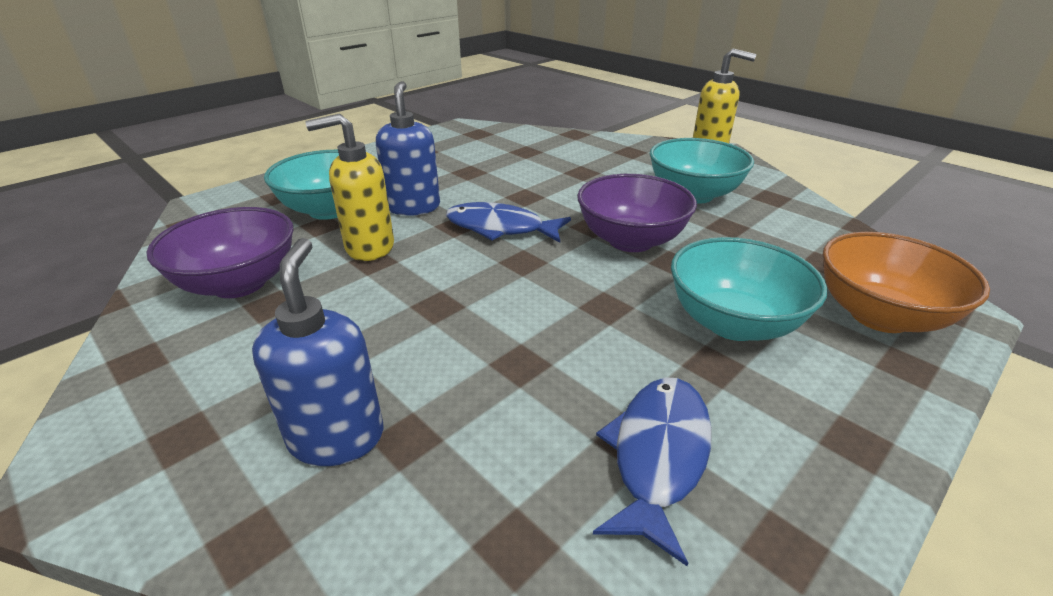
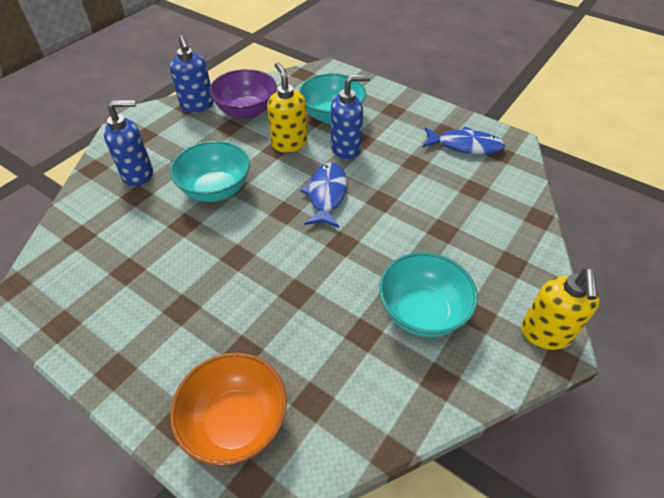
camera: 80 degrees right, 15 degrees up
purple bowl [577,174,697,252] -> none
blue fish [593,377,712,566] -> blue fish moved to [422,126,505,155]
turquoise bowl [671,237,827,341] -> turquoise bowl moved to [170,141,250,202]
none -> blue soap dispenser [170,35,214,113]

